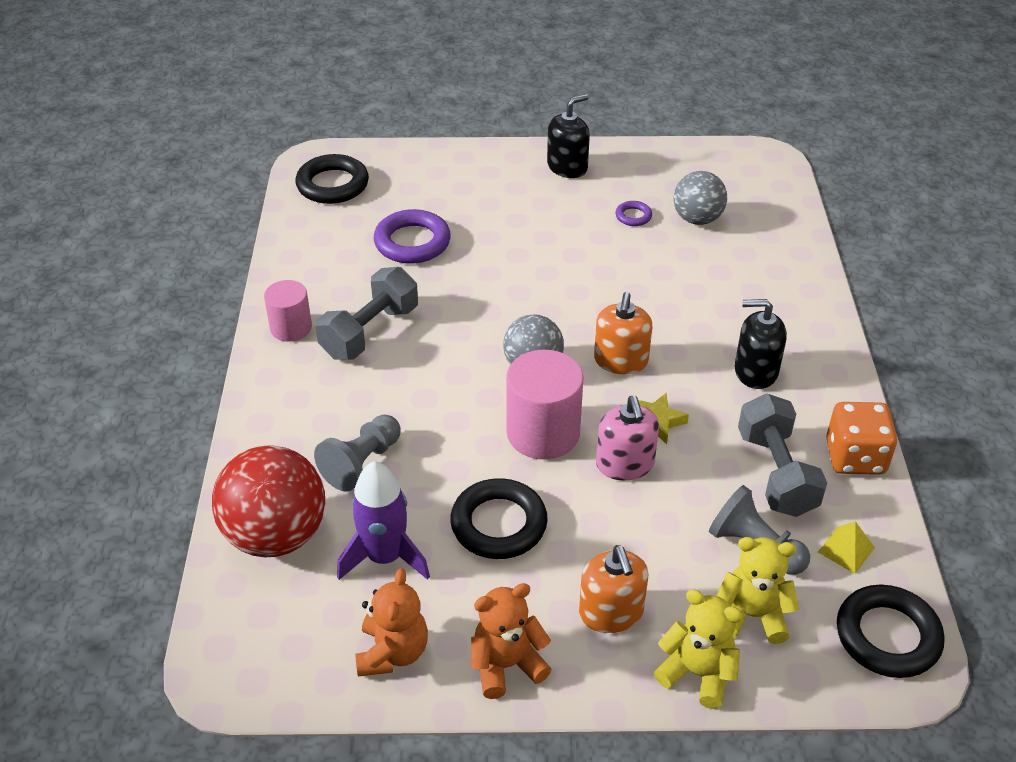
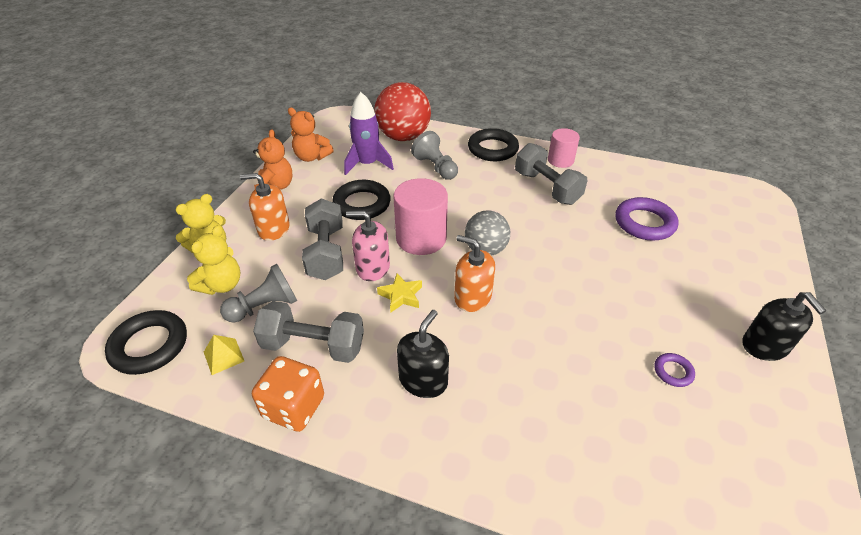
camera: 110 degrees right, 0 degrees up
black ring [296,154,369,204] -> black ring moved to [468,128,519,161]
grey ball [674,171,727,225] -> none
none -> grey dumbbell [302,198,343,280]

